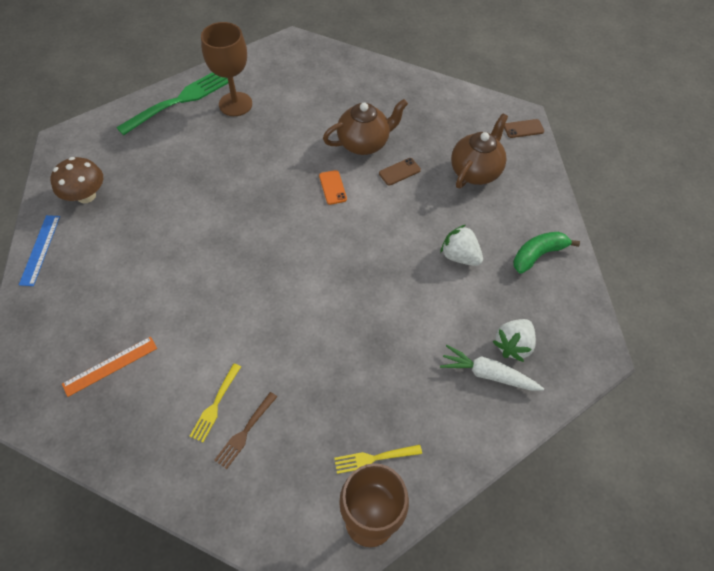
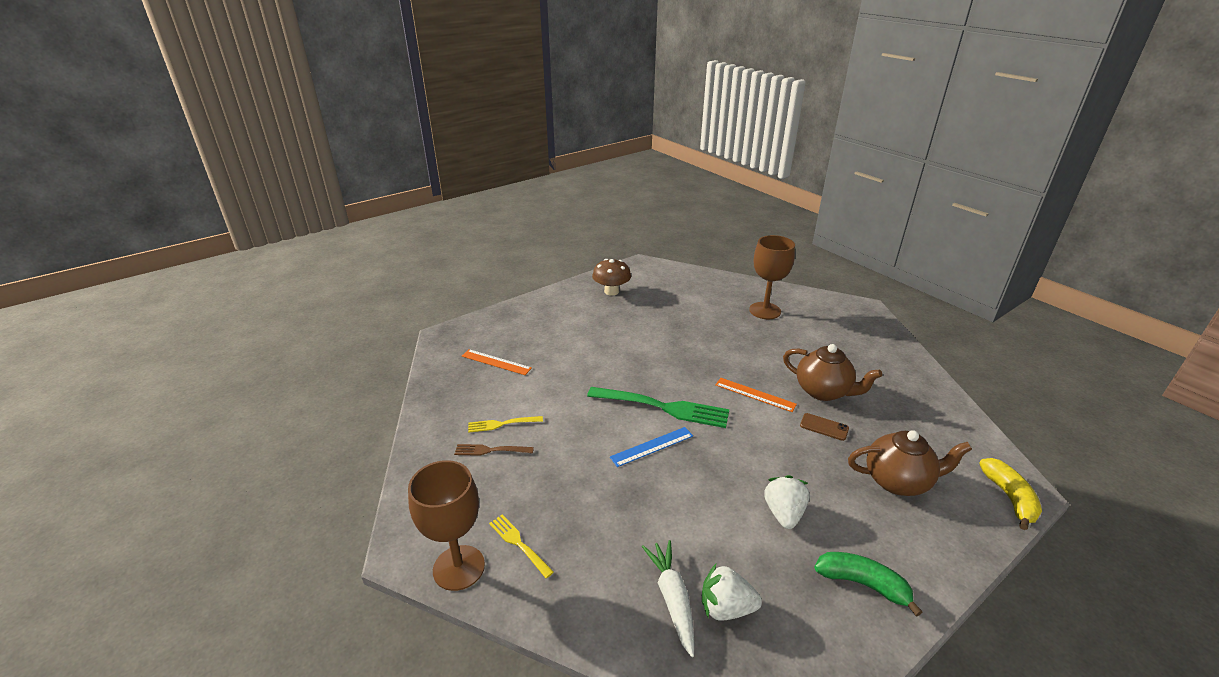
camera: 60 degrees right, 25 degrees down
blue ruler [19,215,60,286] -> blue ruler moved to [610,427,693,467]
green fork [116,72,228,135] -> green fork moved to [587,387,729,428]
orange phone [319,170,347,205] -> orange ruler [715,378,797,412]
brown phone [504,119,544,138] -> yellow banana [979,458,1042,530]

